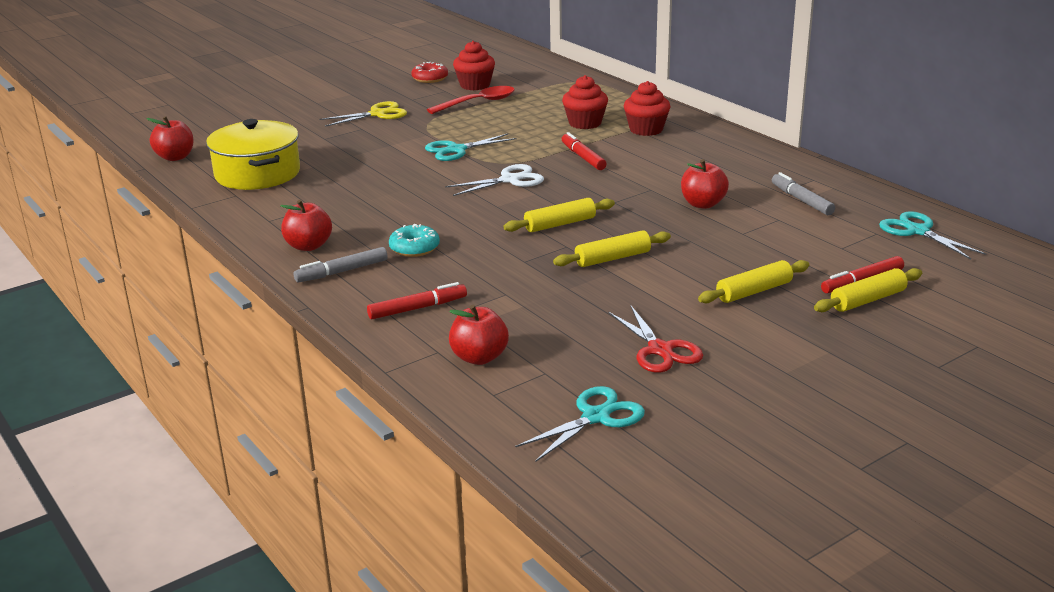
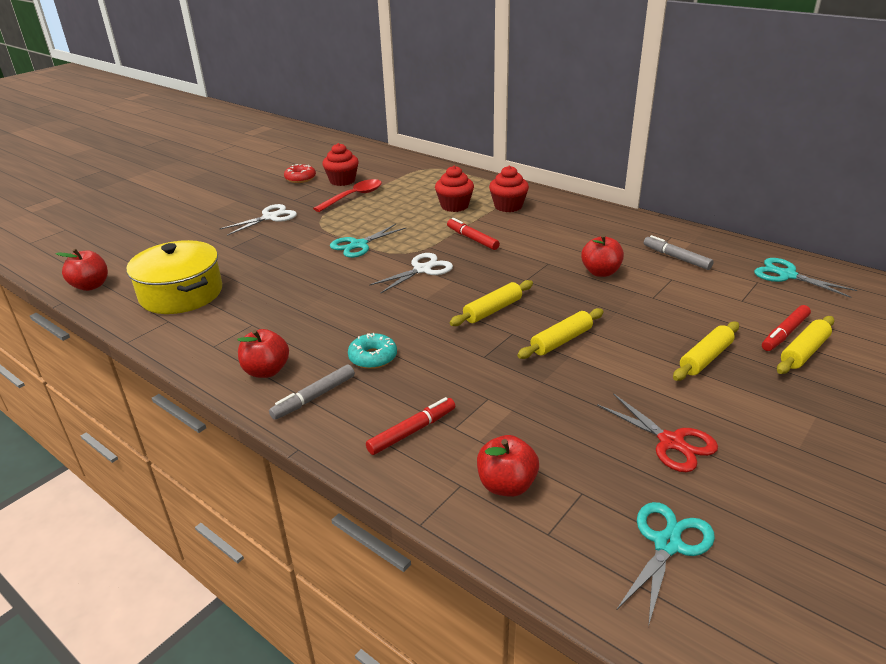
camera: 15 degrees left, 5 degrees up
yellow scissors [320,101,407,127] -> white scissors [219,204,297,236]

